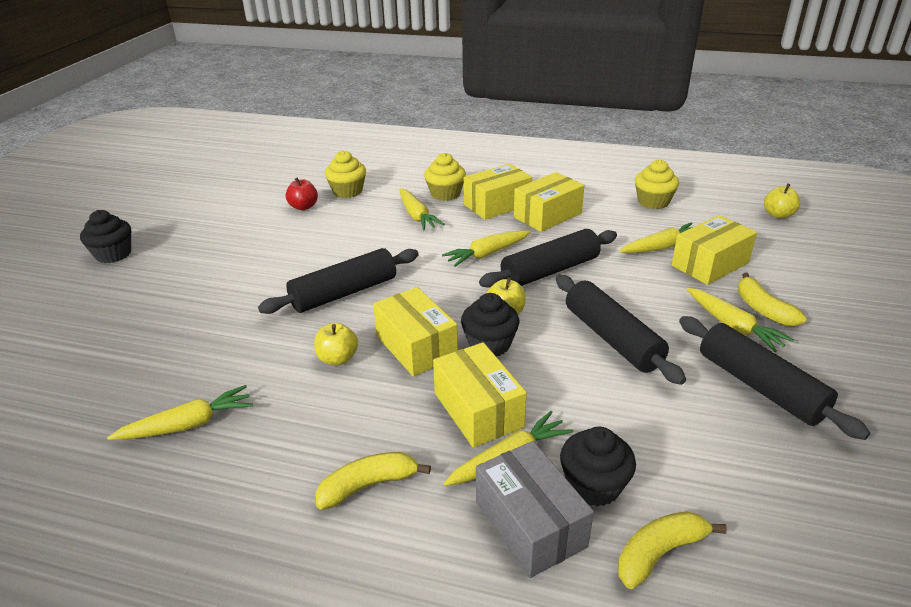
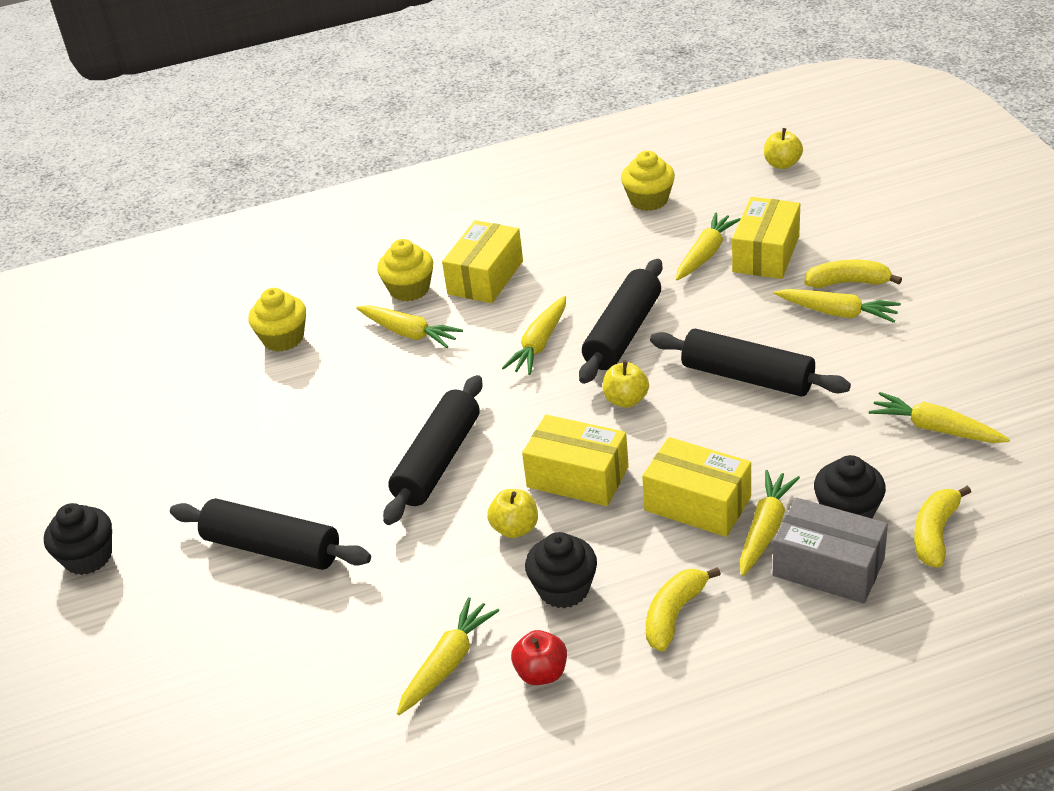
camera: 30 degrees left, 5 degrees up
red apple [286,178,318,210] -> red apple moved to [511,630,567,685]
black cupcake [461,293,519,356] -> black cupcake moved to [525,532,597,608]
yellow box [514,172,584,232] -> none
black rolling pin [679,316,870,440] -> black rolling pin moved to [170,498,371,570]
yellow banana [738,272,807,326] -> yellow banana turned 150 degrees clockwise [804,260,902,288]
none -> yellow carrot [869,392,1010,443]

